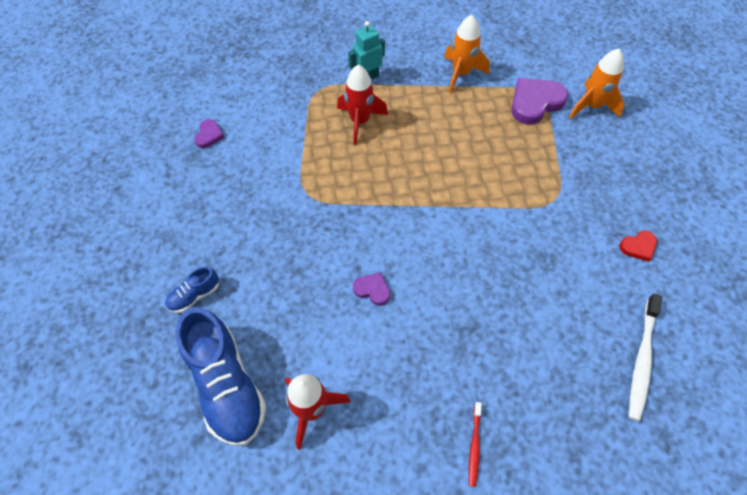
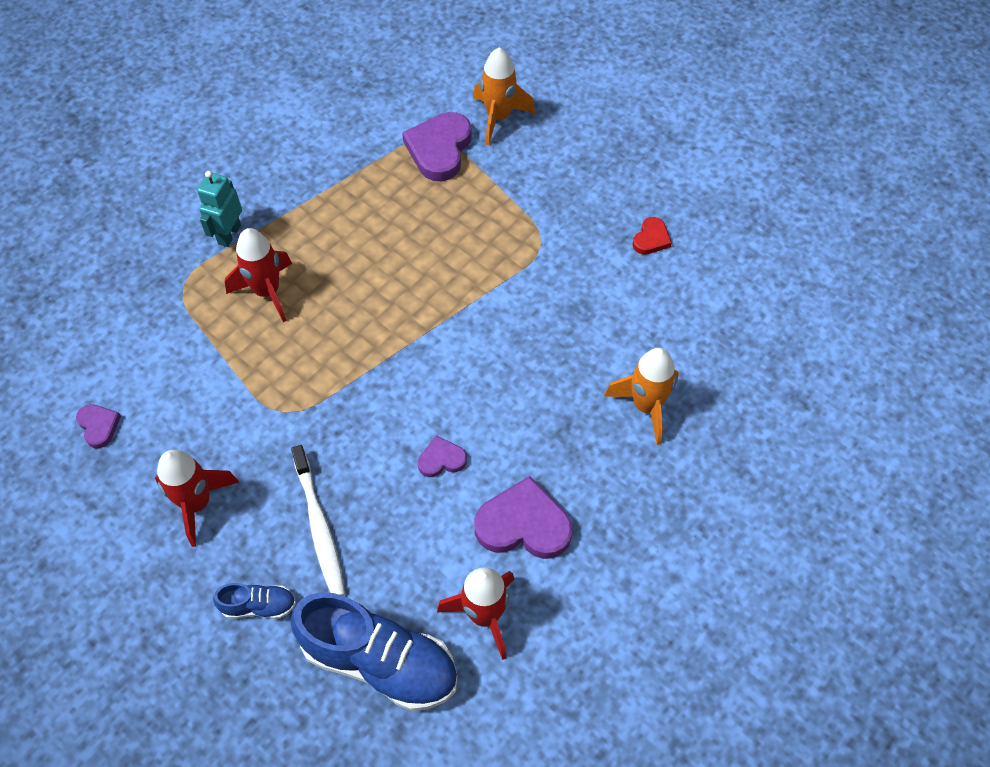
camera: 40 degrees left, 0 degrees up
blue shoe [165,267,219,313] -> blue shoe turned 105 degrees counterclockwise [213,583,296,619]
orange rocket [444,15,490,93] -> orange rocket moved to [604,348,679,445]
red toothbrush [469,402,482,487] -> none
white toothbrush [629,294,662,421] -> white toothbrush moved to [291,445,345,596]
none -> red rocket [155,450,239,547]
none -> purple heart [474,476,573,559]

